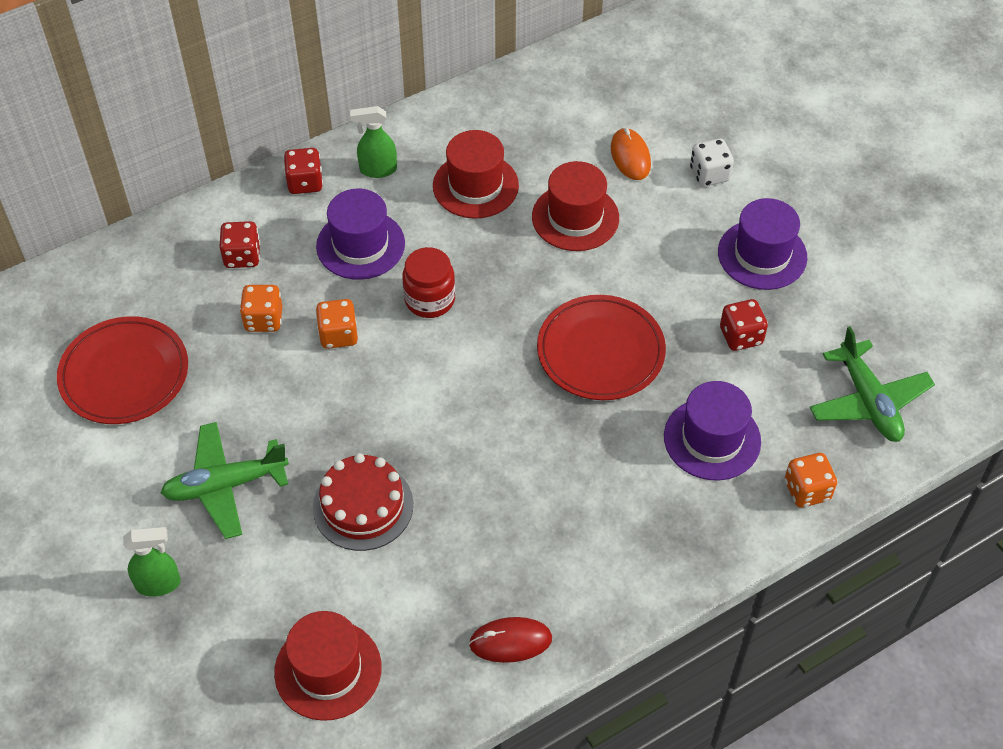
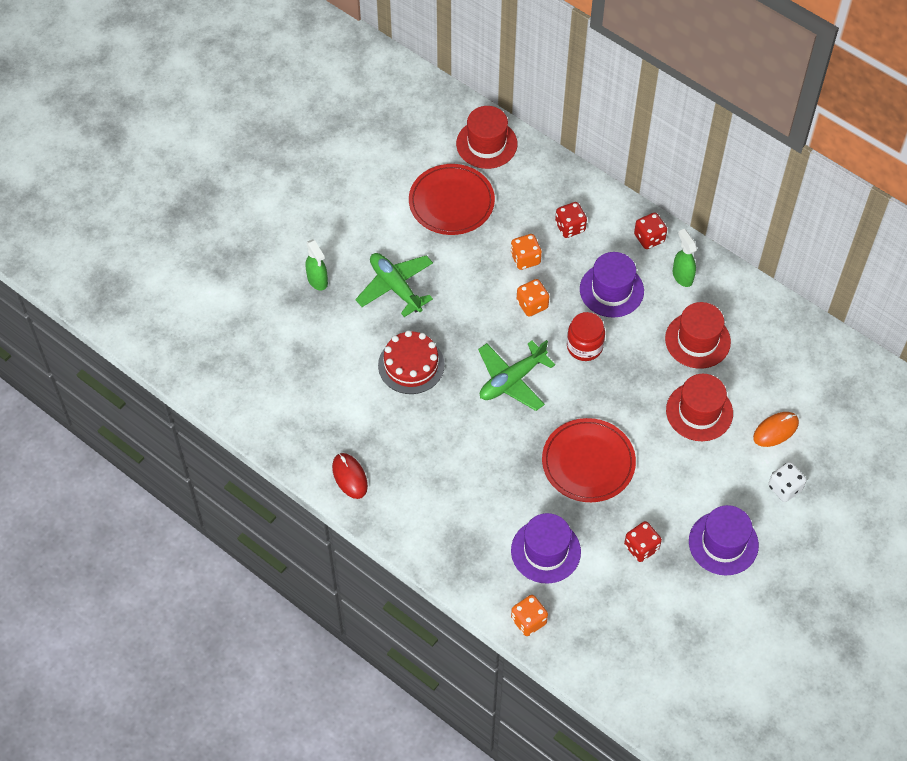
camera: 70 degrees right, 5 degrees up
red hat [274,611,382,721] -> red hat moved to [456,106,518,169]
green plane [809,326,935,442] -> green plane moved to [478,340,555,411]

